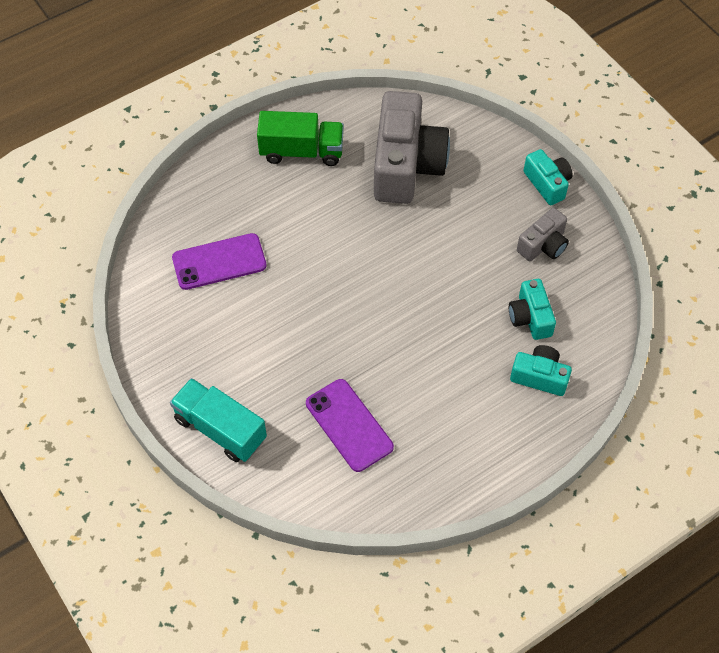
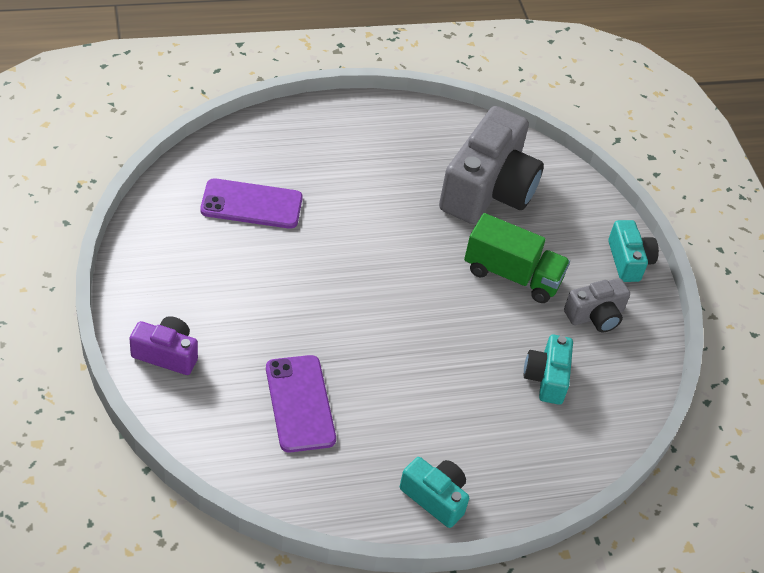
camera: 15 degrees right, 10 degrees down
turquoise truck [170,378,267,462] -> purple camera [129,316,198,375]
green truck [257,111,344,166] -> green truck moved to [464,213,570,303]
turquoise camera [510,345,572,396] -> turquoise camera moved to [400,457,469,528]

